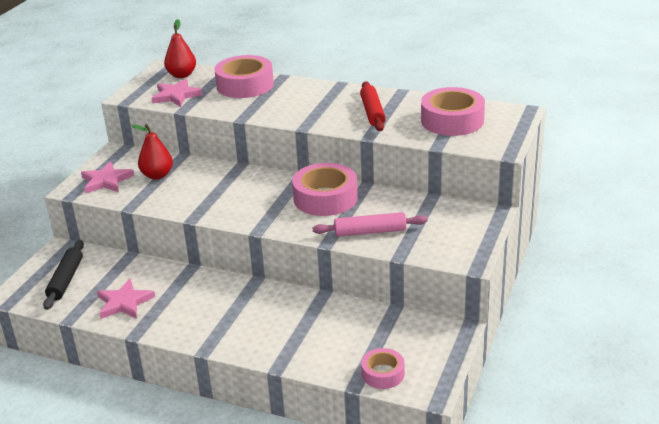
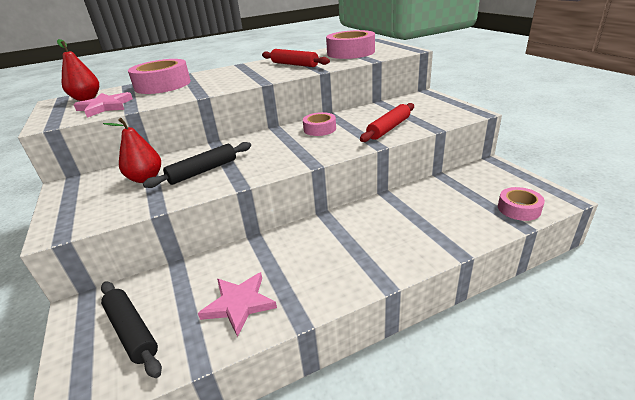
camera: 45 degrees left, 0 degrees up
pink star [81,162,134,194] -> none
pink tape [292,163,358,216] -> pink tape [303,112,336,136], size x0.57
pink rolling pin [313,212,428,237] -> red rolling pin [360,103,414,142]
none -> black rolling pin [143,142,251,188]

